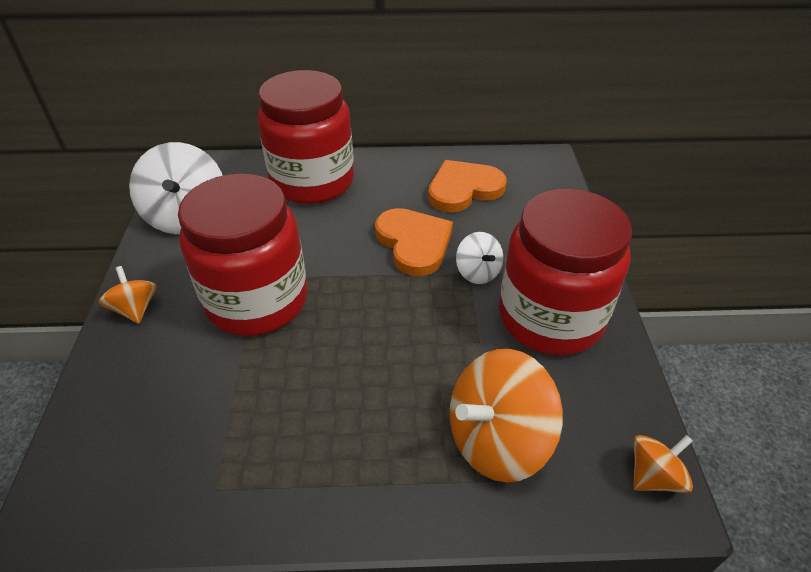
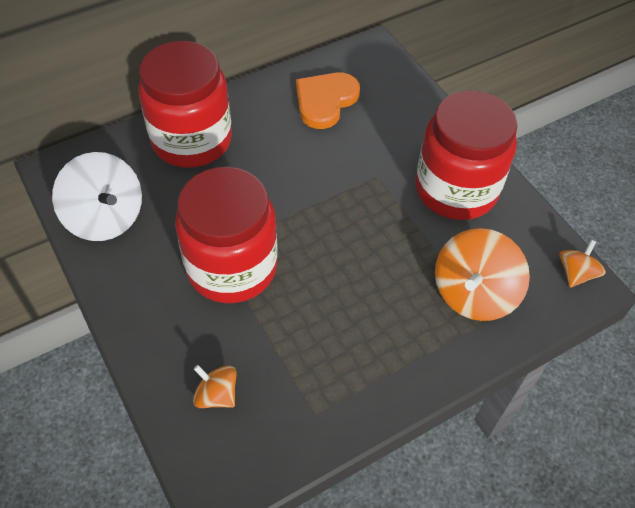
camera: 30 degrees left, 10 degrees up
orange spinning top [99,266,157,324] -> orange spinning top moved to [193,365,236,408]
orange heart [375,208,453,276] -> none
white spinning top [456,232,503,284] -> none

